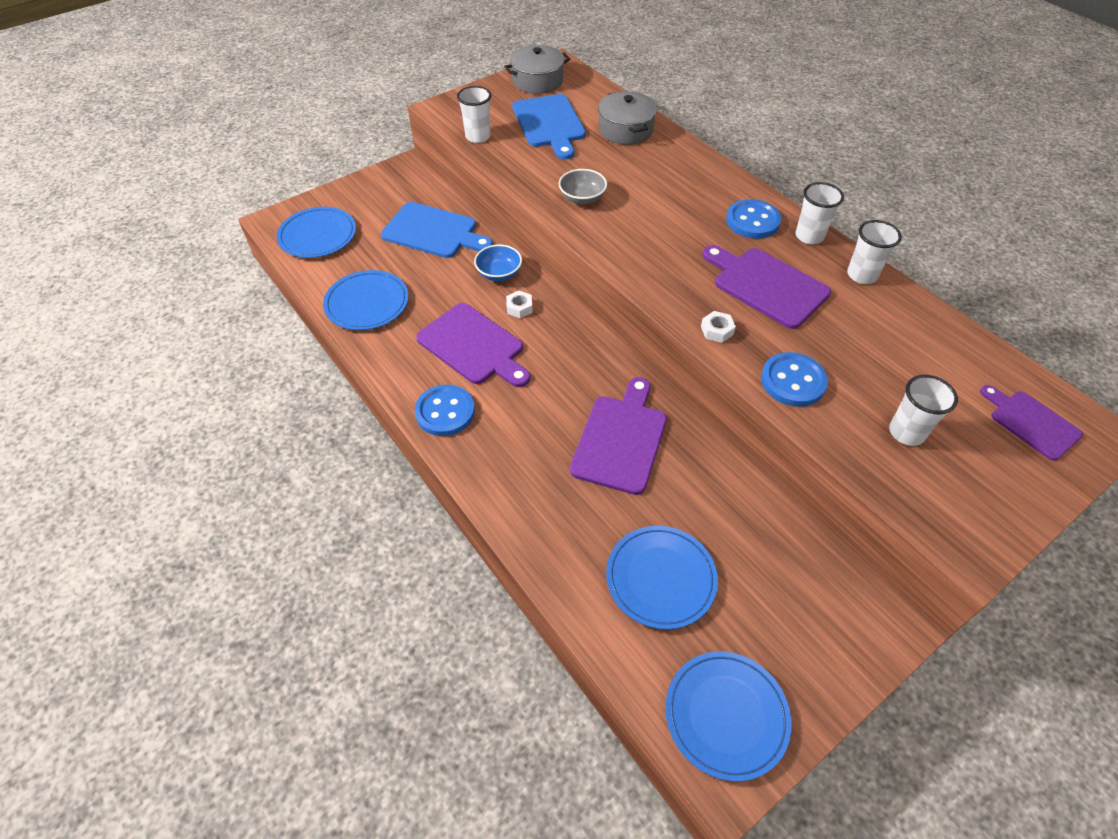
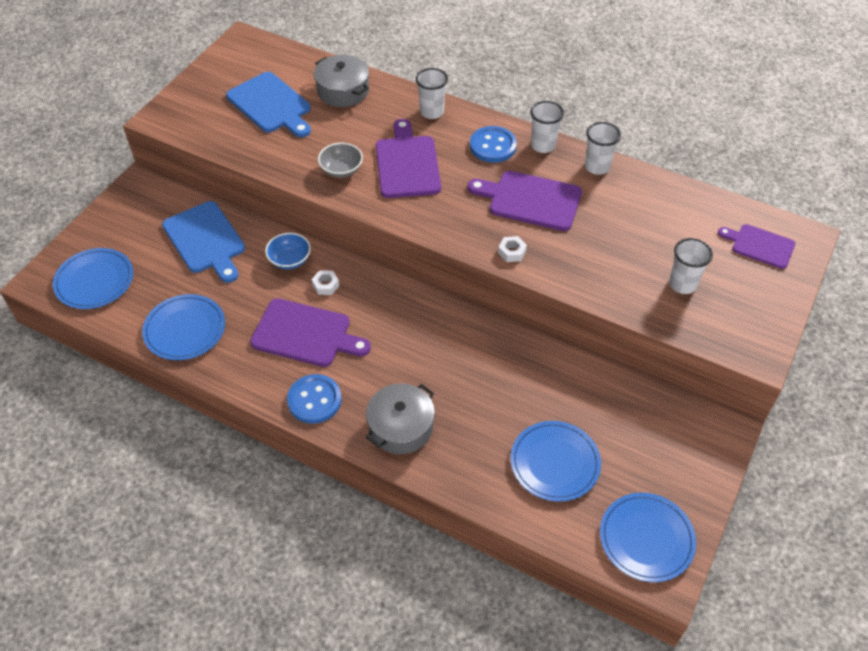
camera: 25 degrees left, 0 degrees up
blue cutting board [381,202,493,258] -> blue cutting board turned 60 degrees clockwise [162,201,245,283]
white cup [457,86,491,143] -> white cup moved to [416,68,448,119]
grey pot [504,45,570,94] -> grey pot moved to [366,384,435,454]
purple cutting board [570,377,667,495] -> purple cutting board moved to [376,119,441,198]
blue button [761,352,828,407] -> none

